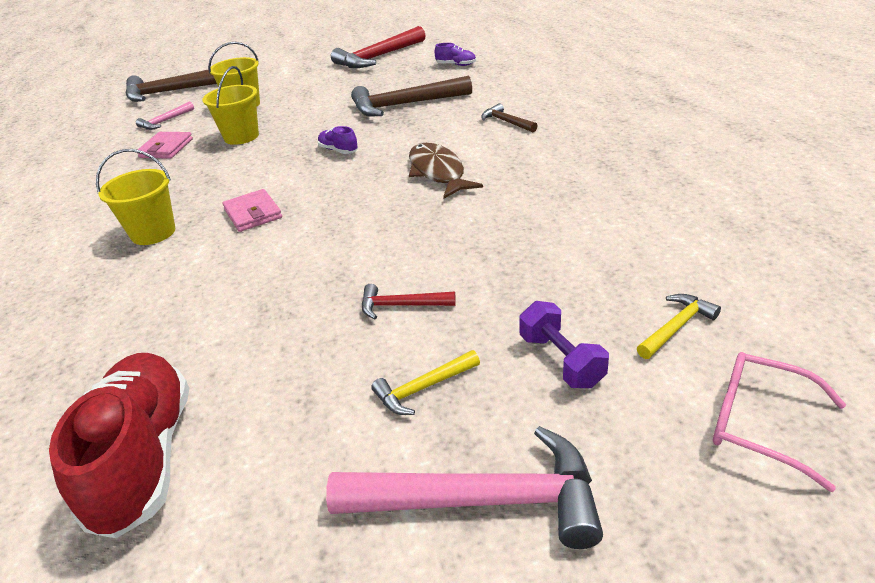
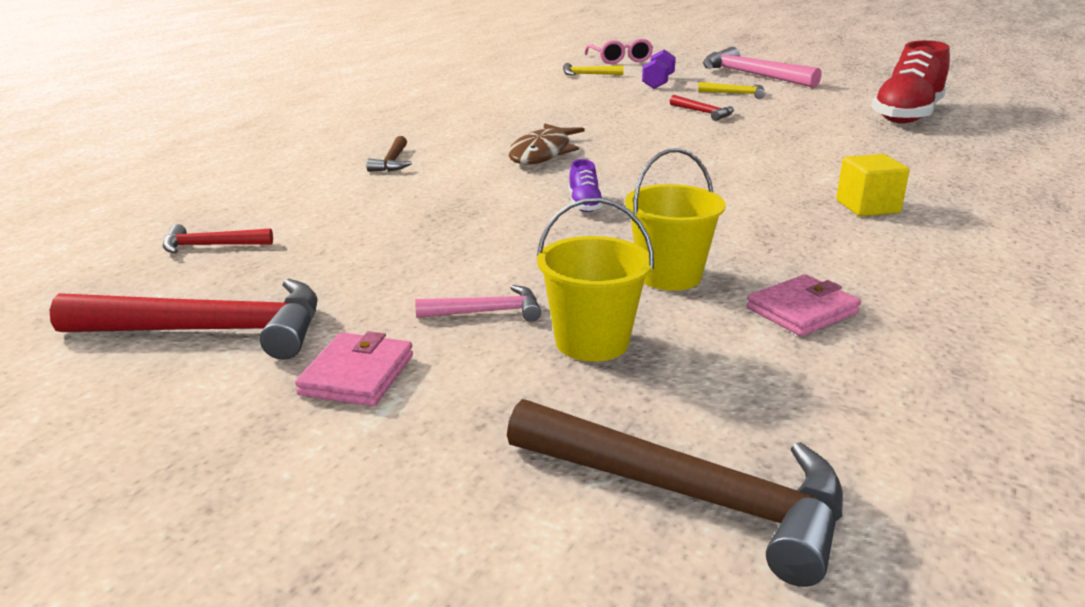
camera: 140 degrees left, 10 degrees down
yellow bucket [96,149,175,245] -> yellow cube [836,154,910,216]
pink hammer [136,102,194,130] -> pink hammer moved to [415,285,541,322]
pink wallet [223,189,282,232] -> pink wallet moved to [295,331,413,406]
brown hammer [351,76,472,116] -> none
purple shoe [435,43,476,66] -> red hammer [163,224,273,254]

